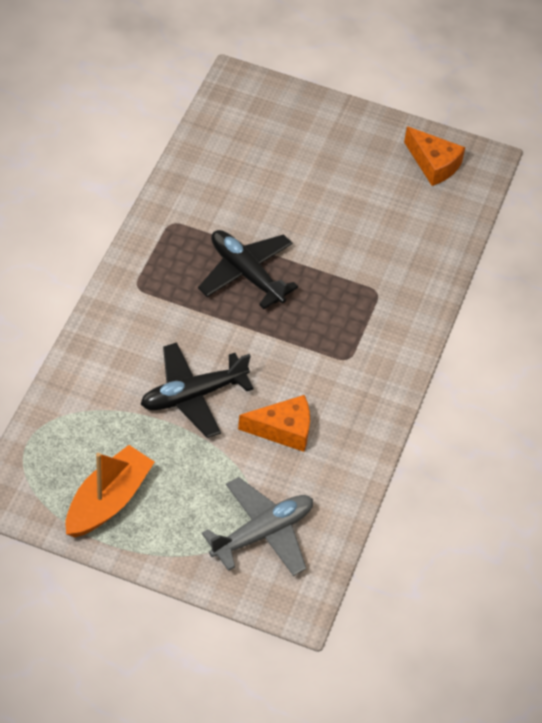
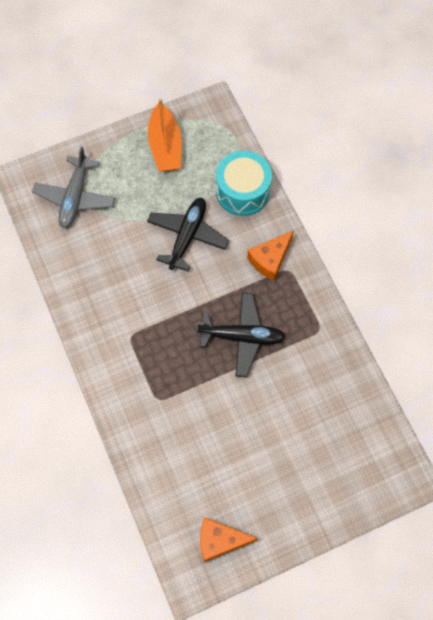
camera: 140 degrees right, 15 degrees up
orange cheese [238,395,310,452] -> orange cheese moved to [247,230,294,281]
none -> turquoise drum [216,151,272,216]

